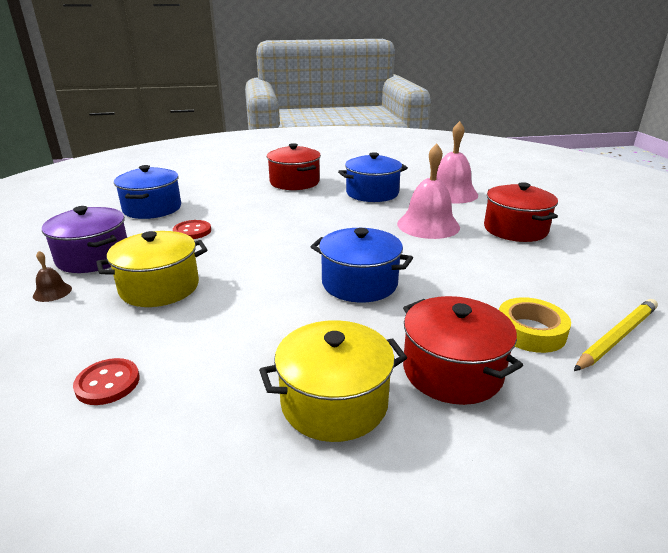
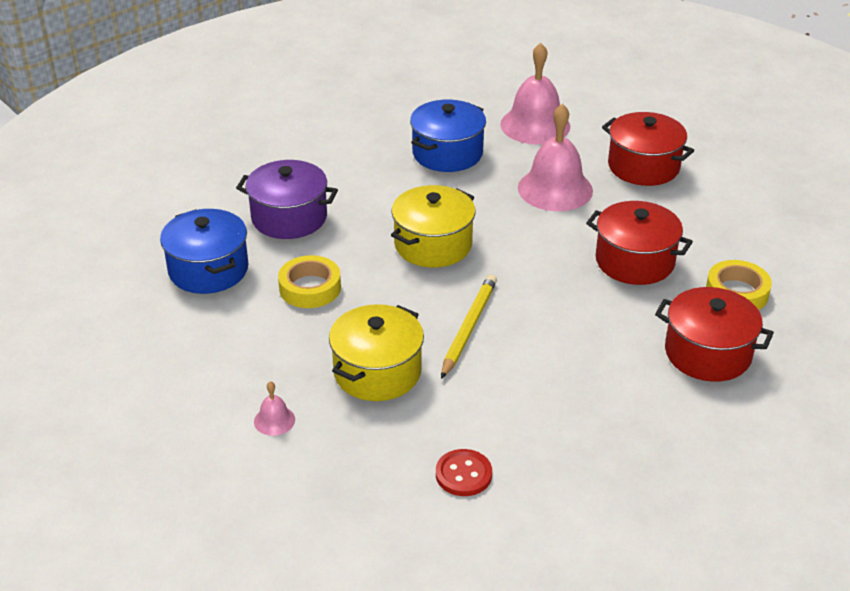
camera: 30 degrees left, 10 degrees up
brown bell [33,251,72,302] -> pink bell [254,381,295,436]
purple pot [42,206,127,273] -> purple pot moved to [236,160,338,239]
red button [173,220,211,239] -> yellow tape [278,255,341,308]
yellow pot [259,320,407,442] -> yellow pot moved to [391,185,475,268]
red pot [267,143,321,190] -> red pot moved to [586,201,693,285]
blue pot [311,228,413,303] -> none
yellow pencil [574,299,658,371] -> yellow pencil moved to [441,274,497,379]

